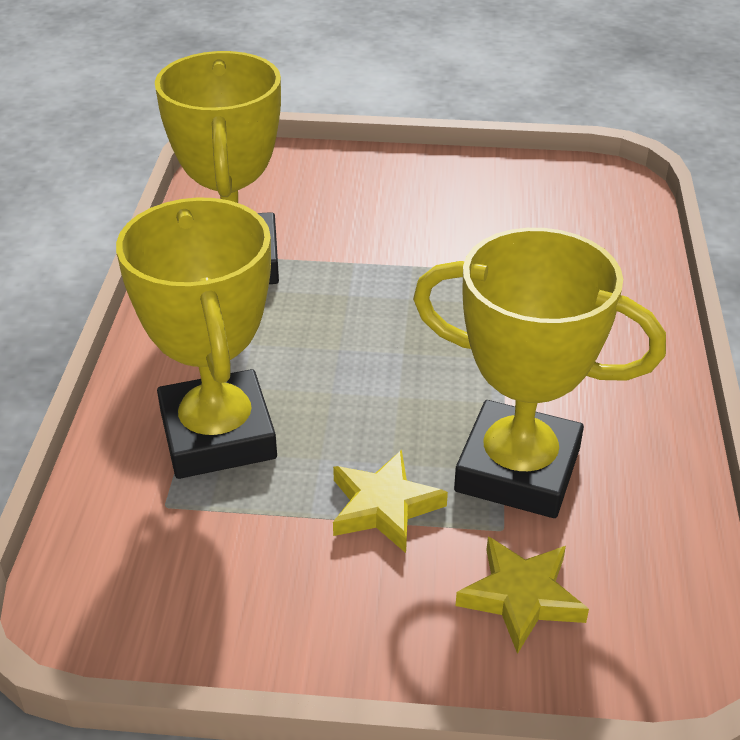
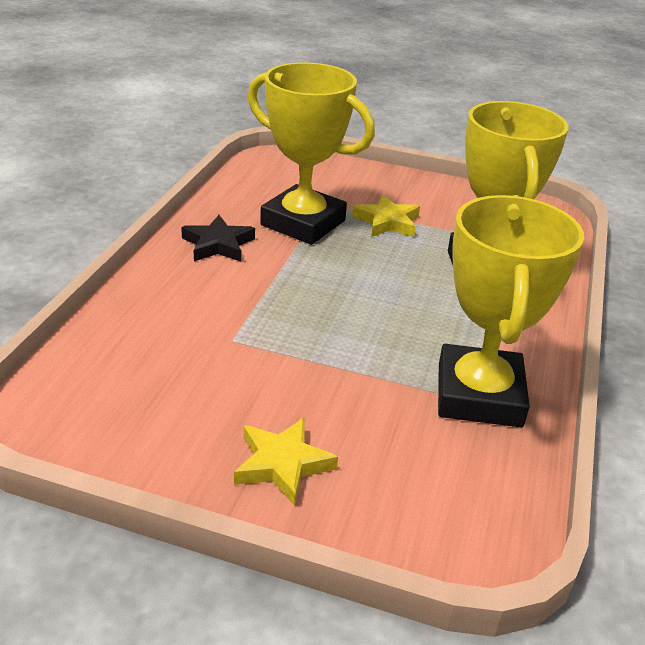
camera: 170 degrees left, 5 degrees down
yellow star [456,537,589,654] -> yellow star moved to [234,417,338,506]
none -> black star [181,215,255,262]

